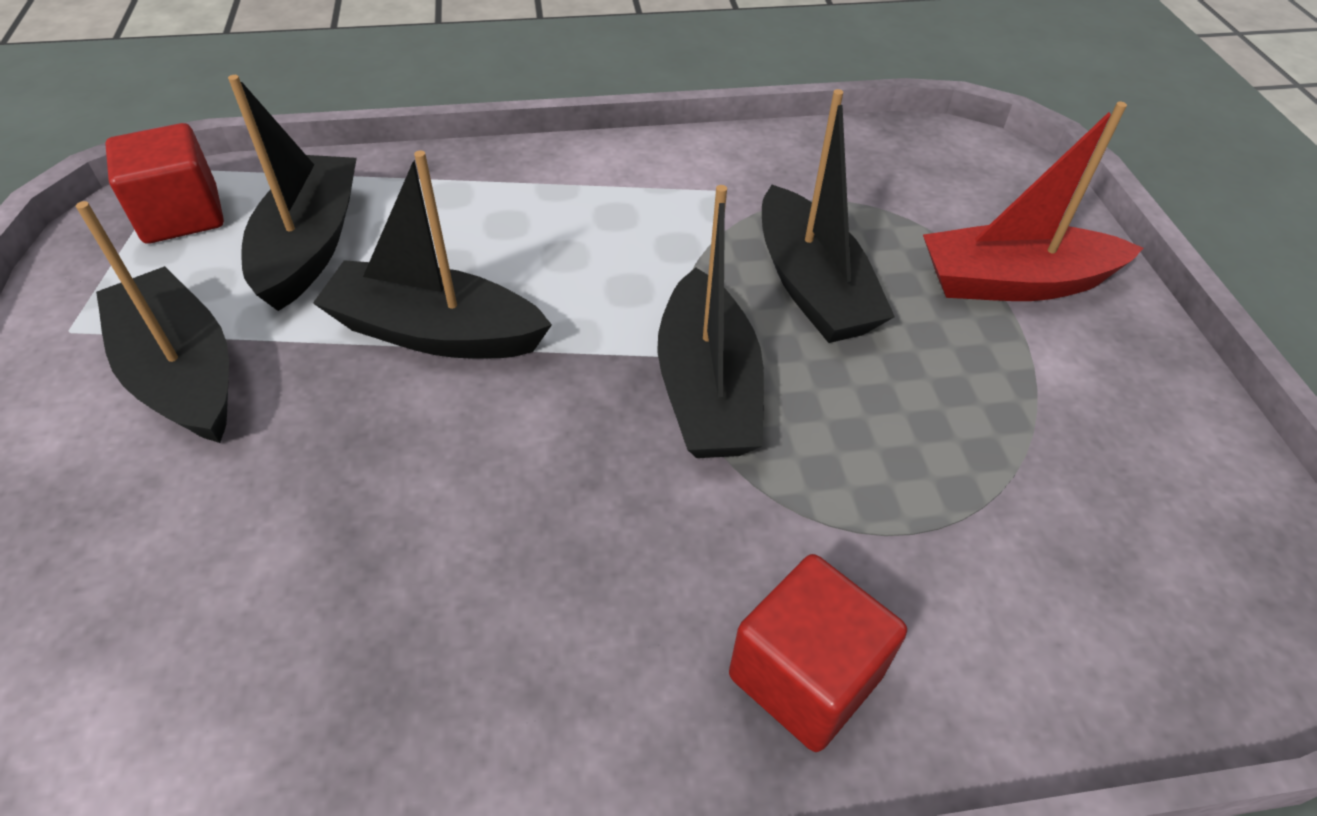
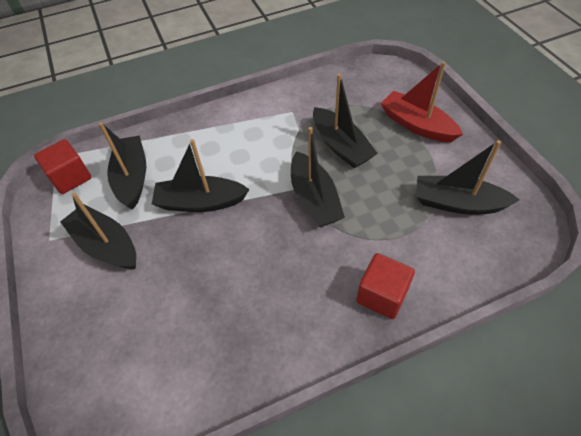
camera: 10 degrees left, 5 degrees up
red boat [923,102,1143,301] -> red boat turned 60 degrees clockwise [381,61,463,143]
none -> black boat [416,140,520,215]

